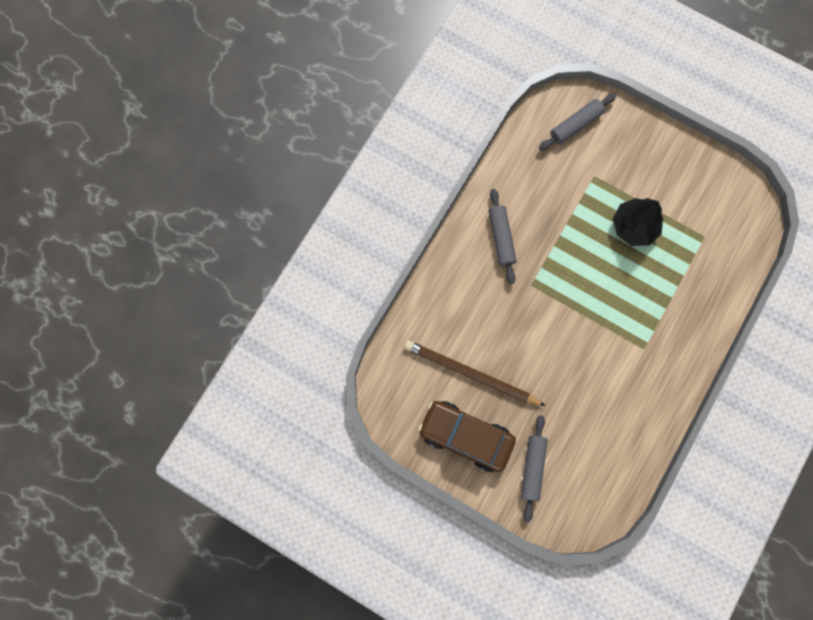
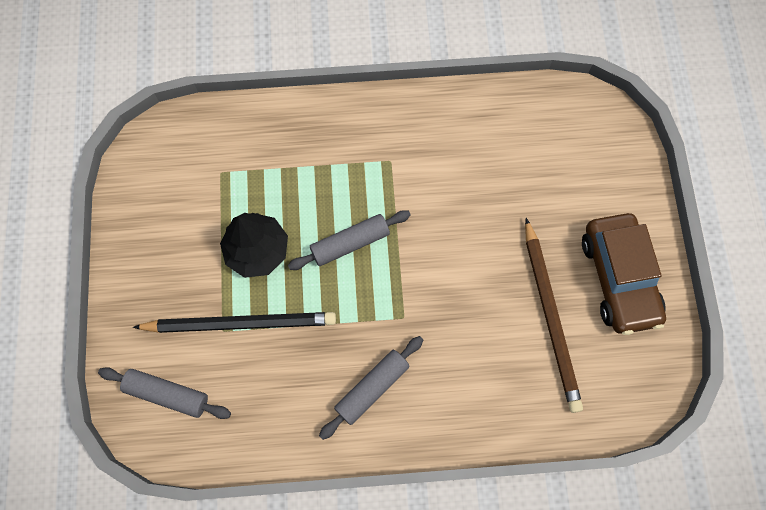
camera: 125 degrees left, 5 degrees down
grey rolling pin [521,415,548,522] -> grey rolling pin moved to [288,210,411,270]
none -> black pencil [133,312,336,333]

